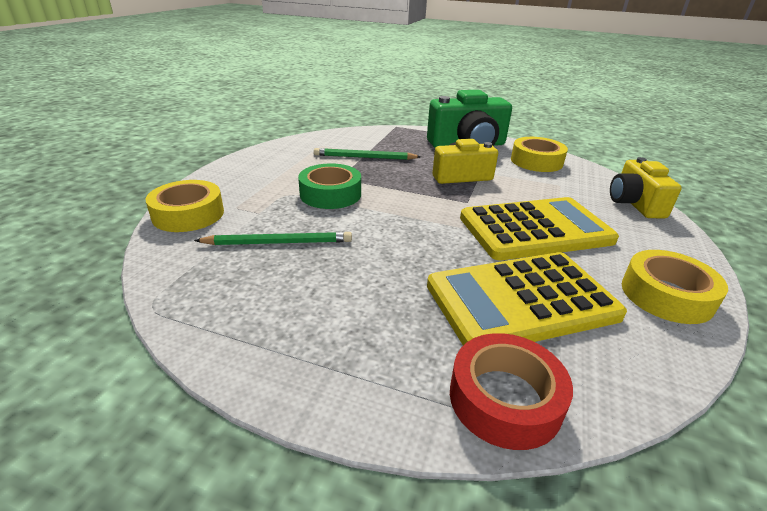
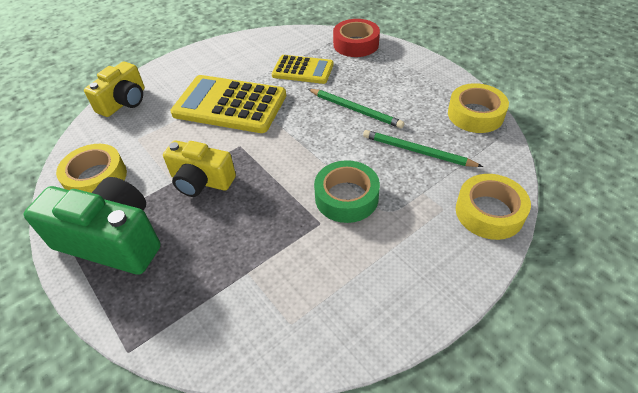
camera: 145 degrees left, 15 degrees up
green pencil [314,148,421,160] -> green pencil moved to [308,89,405,128]
yellow calculator [427,252,627,345] -> yellow calculator [272,55,334,84], size x0.60
yellow tape [622,250,728,324] -> yellow tape moved to [448,83,509,133]

